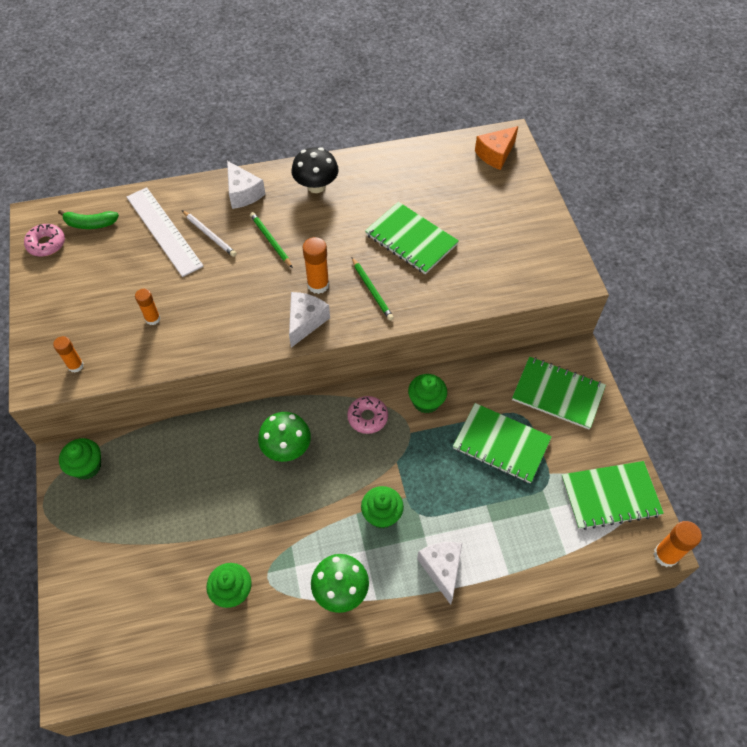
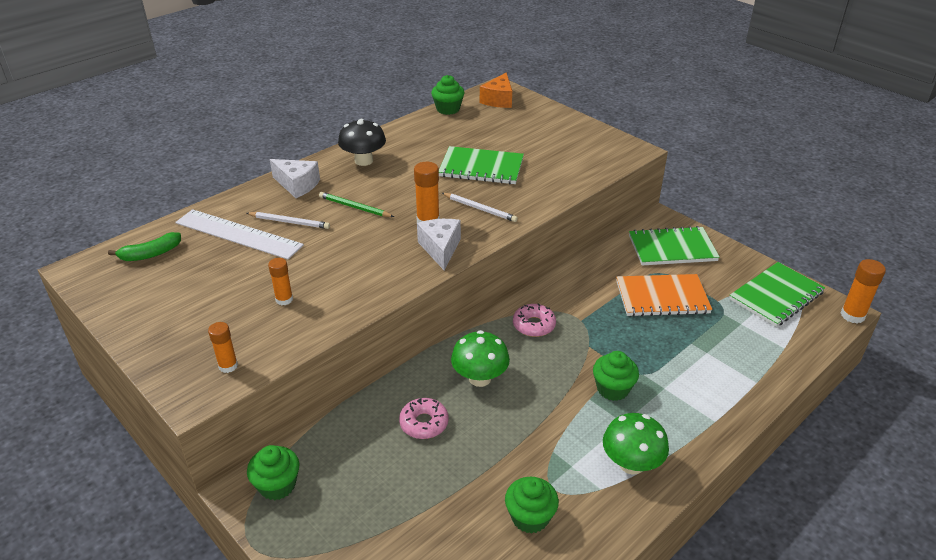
camera: 30 degrees left, 20 degrees down
pink donut [24,224,65,257] -> pink donut moved to [399,398,449,439]
green pencil [352,258,394,321] -> white pencil [442,193,518,222]
green cupcake [408,374,447,413] -> green cupcake moved to [431,75,464,115]
white cheese [417,542,462,605] -> none
green notebook [453,403,552,483] -> orange notebook [616,274,712,317]

